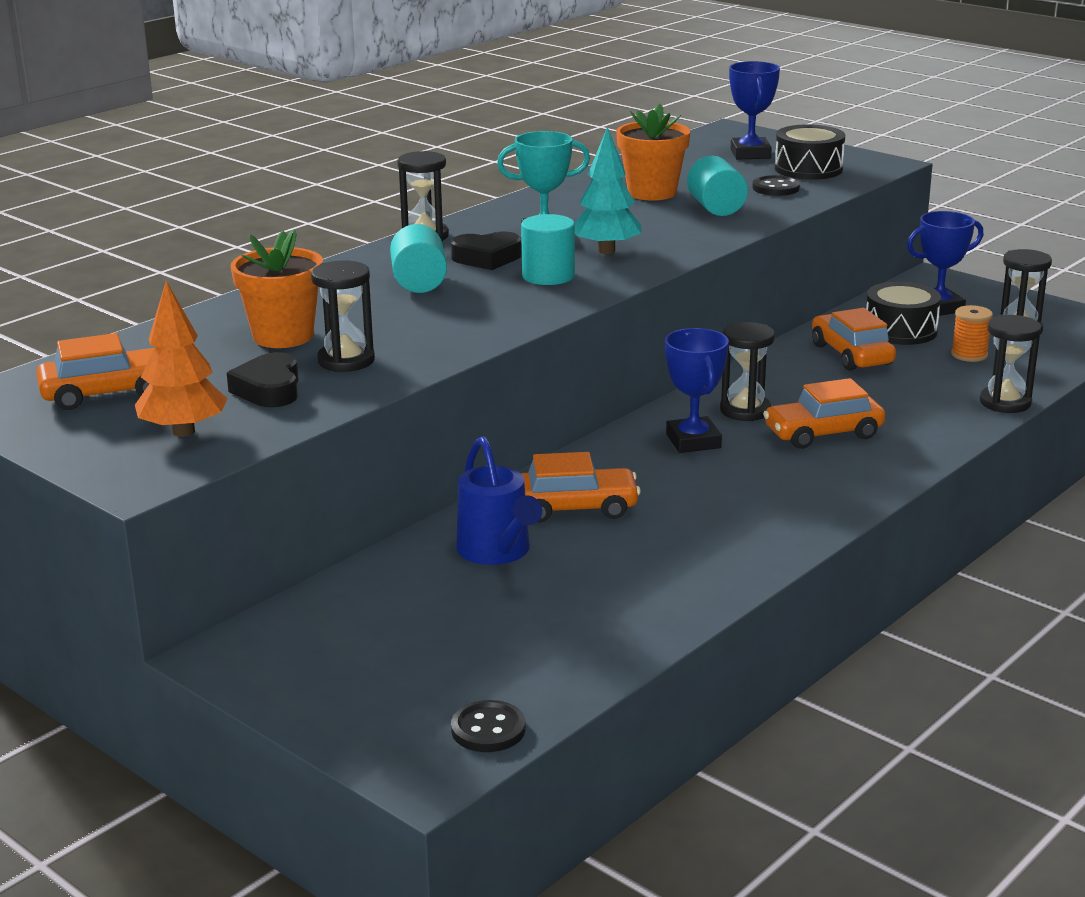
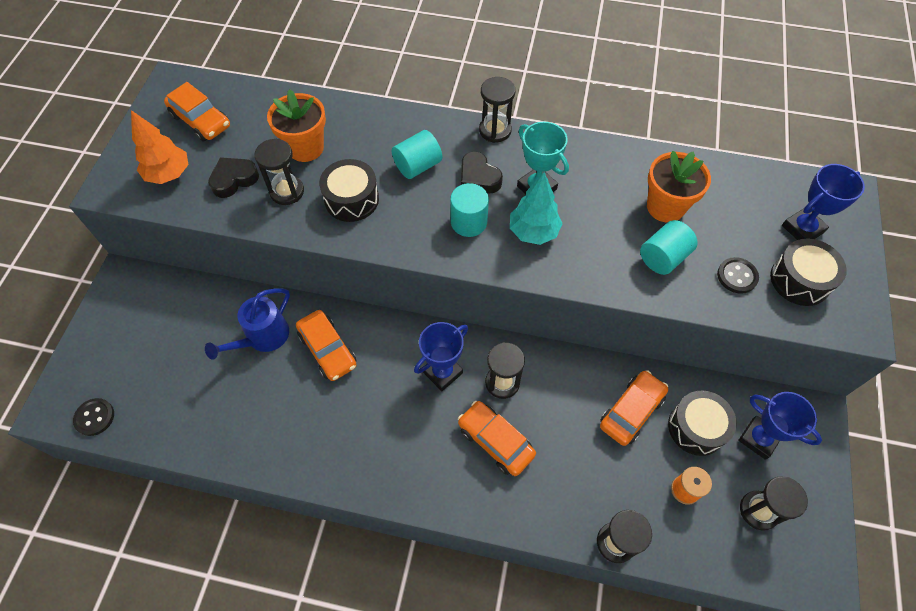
camera: 60 degrees right, 35 degrees up
none -> black drum [319,159,379,222]

